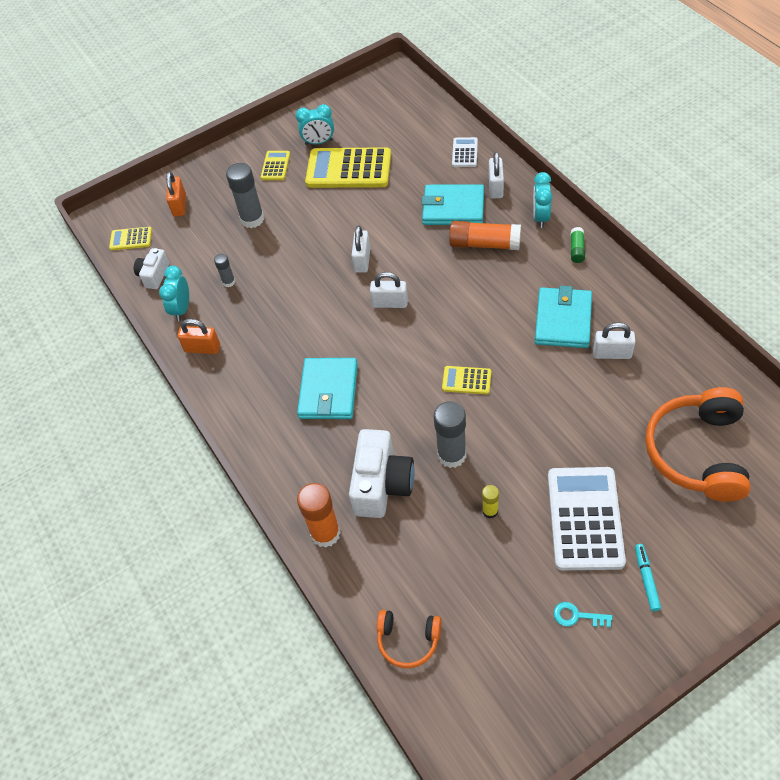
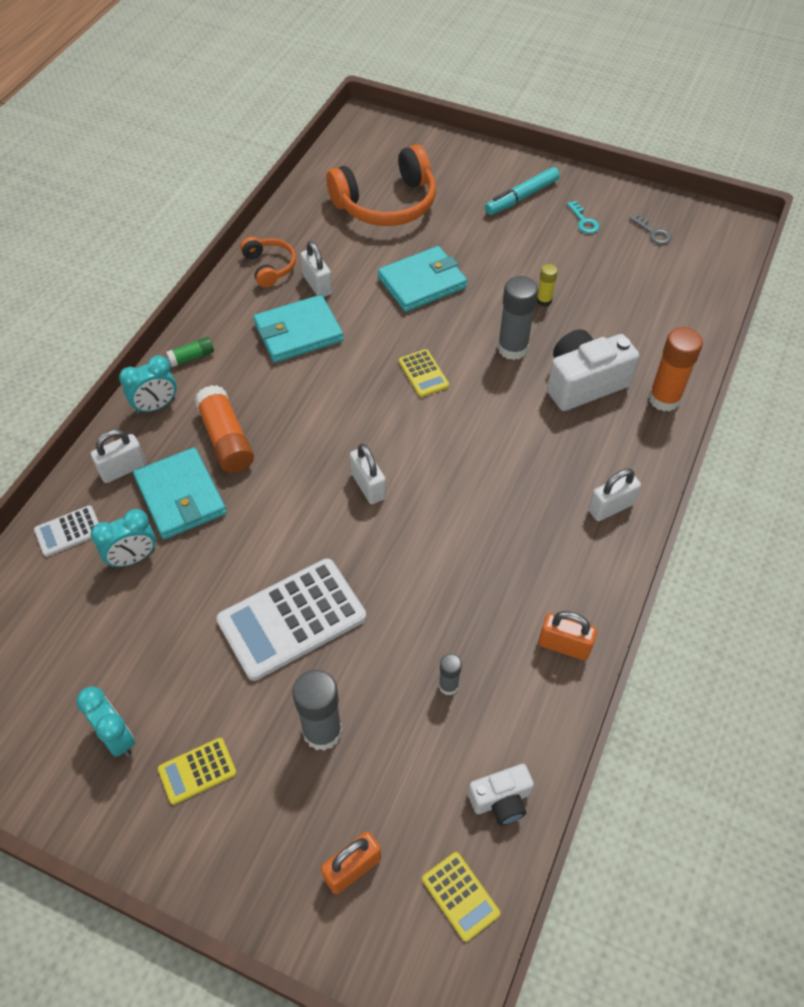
camera: 130 degrees left, 0 degrees up
turquoise clock [159,266,189,321] -> turquoise clock moved to [91,509,156,568]
orange padlock [178,319,220,354] -> orange padlock turned 45 degrees counterclockwise [538,611,597,660]
turquoise wallet [297,358,358,419] -> turquoise wallet moved to [378,246,467,312]
yellow calculator [305,147,391,188] -> none
white padlock [352,226,370,273] -> white padlock moved to [588,469,641,521]
orange headphones [377,610,441,668] -> orange headphones moved to [240,237,296,288]
white calculator [548,467,626,570] -> white calculator moved to [216,558,366,681]
turquoise marker [635,544,661,612] -> turquoise marker [485,167,560,215], size x1.56
none -> grey key [629,214,672,245]

